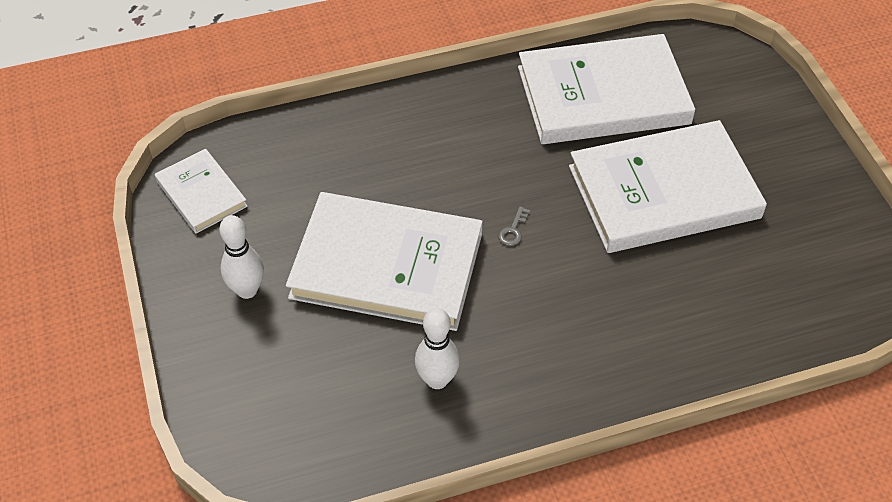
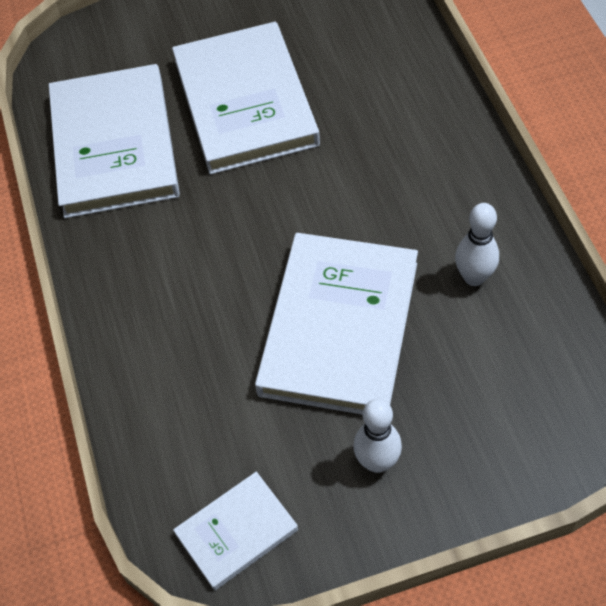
camera: 85 degrees left, 5 degrees up
grey key [499,206,530,246] -> none

